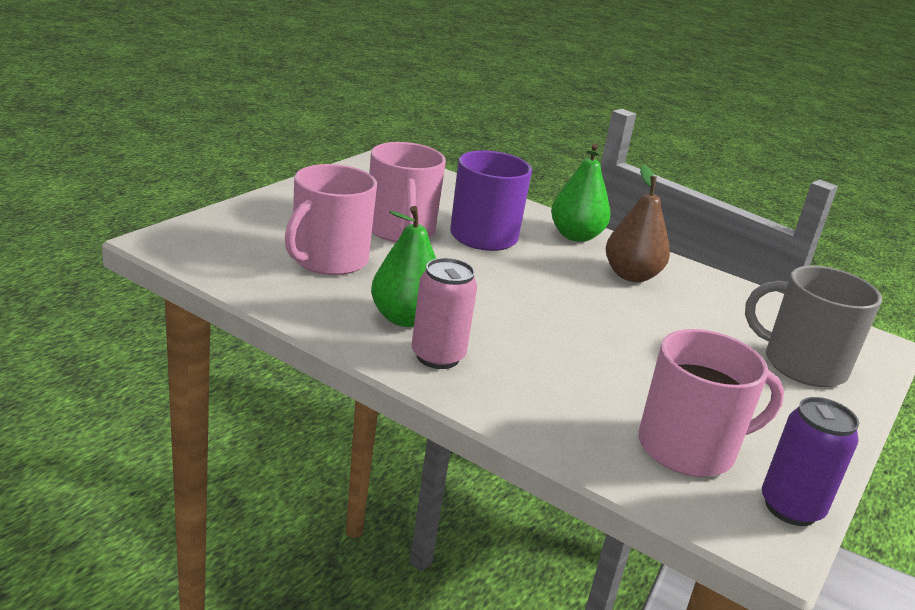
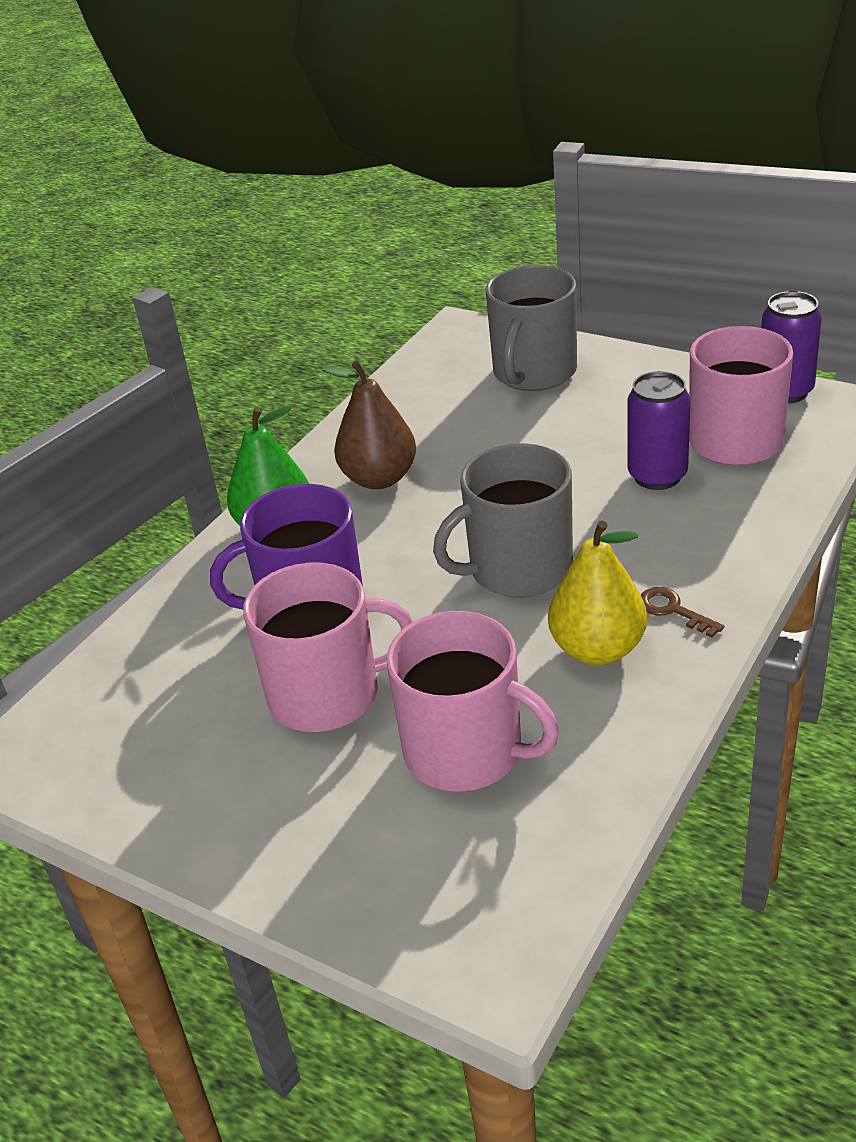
camera: 85 degrees left, 10 degrees up
green pear [371,206,436,327] -> yellow pear [548,520,647,665]
pink can [412,258,477,369] -> brown key [641,587,724,638]
none -> grey mug [433,443,573,597]
none -> purple can [627,371,690,490]

